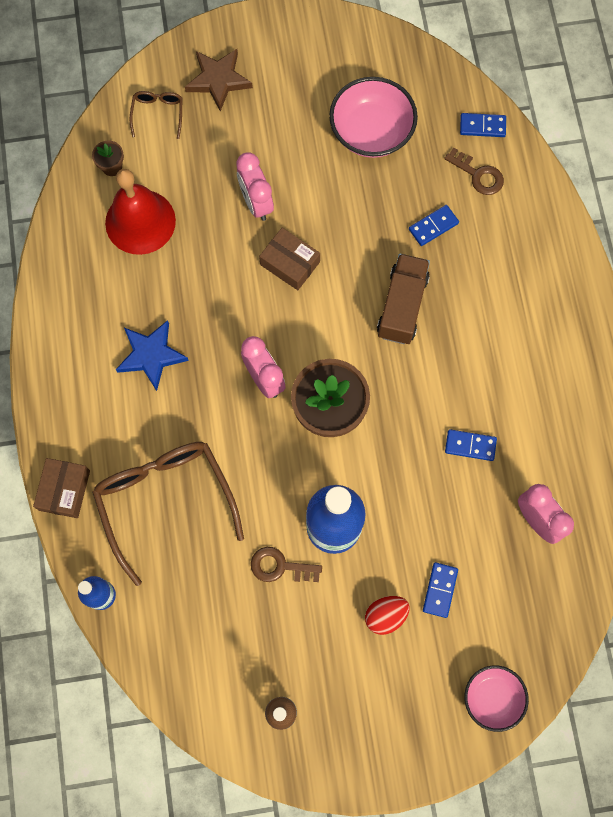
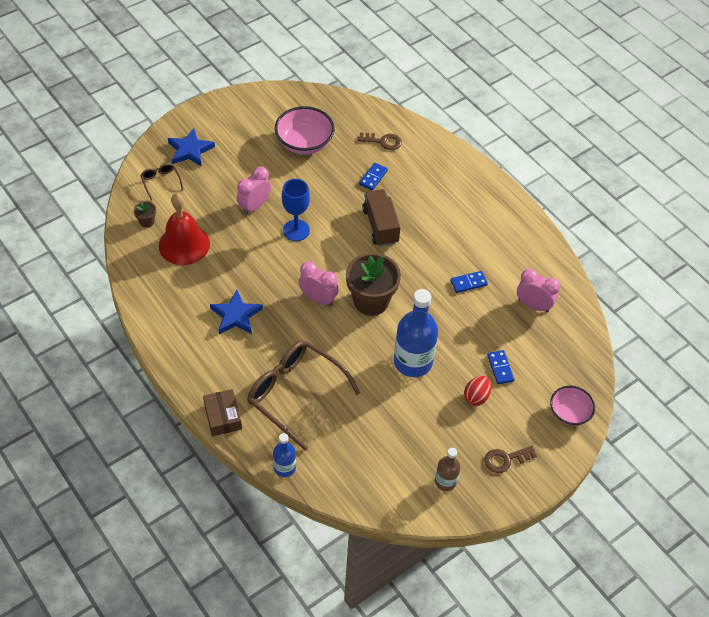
camera: 30 degrees left, 20 degrees down
brown star [185,49,253,112] -> blue star [168,128,215,167]
pink clock [236,153,274,221] -> pink clock turned 90 degrees clockwise [237,167,271,215]
brown key [251,547,322,582] -> brown key moved to [484,446,537,473]
brown box [259,228,320,290] -> blue goblet [282,179,310,241]
blue domino [460,113,506,137] -> none

